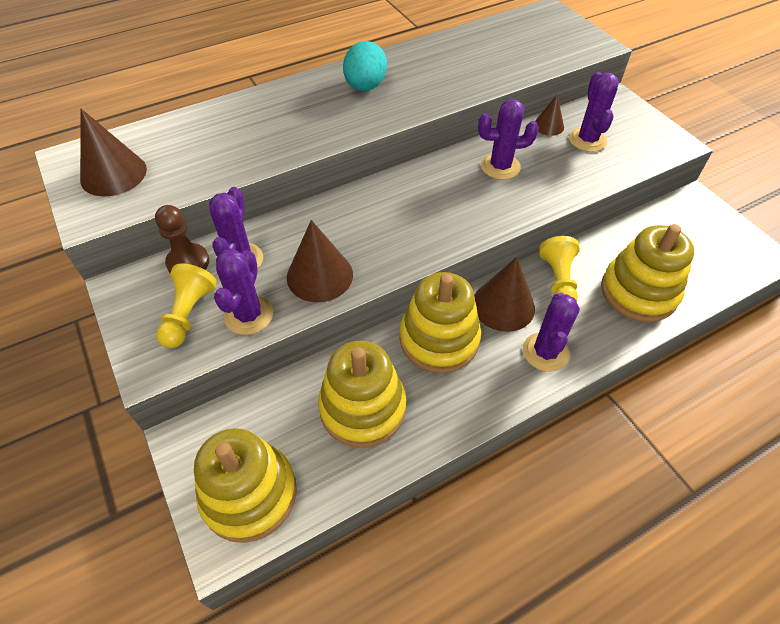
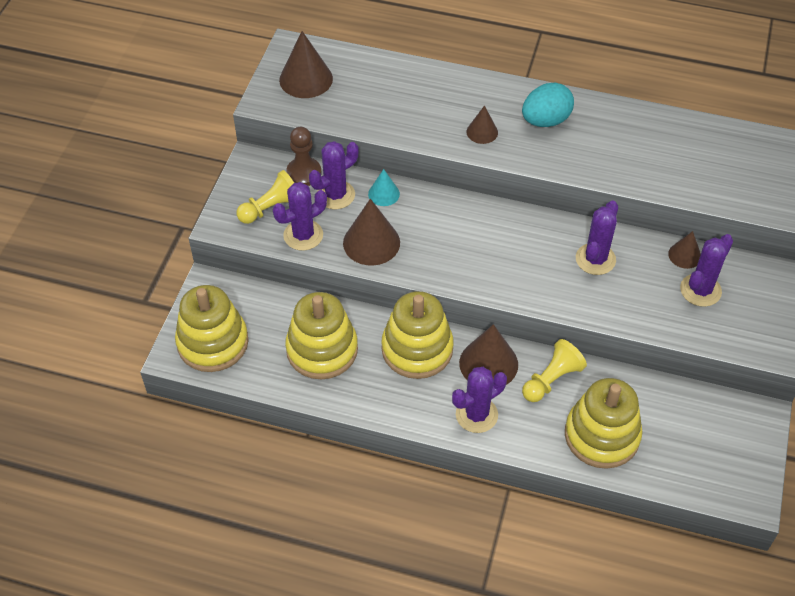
camera: 45 degrees right, 0 degrees up
purple cactus [478,99,539,180] -> purple cactus turned 75 degrees clockwise [576,201,618,275]
none -> turquoise cone [368,169,400,206]
none -> brown cone [466,105,498,144]

